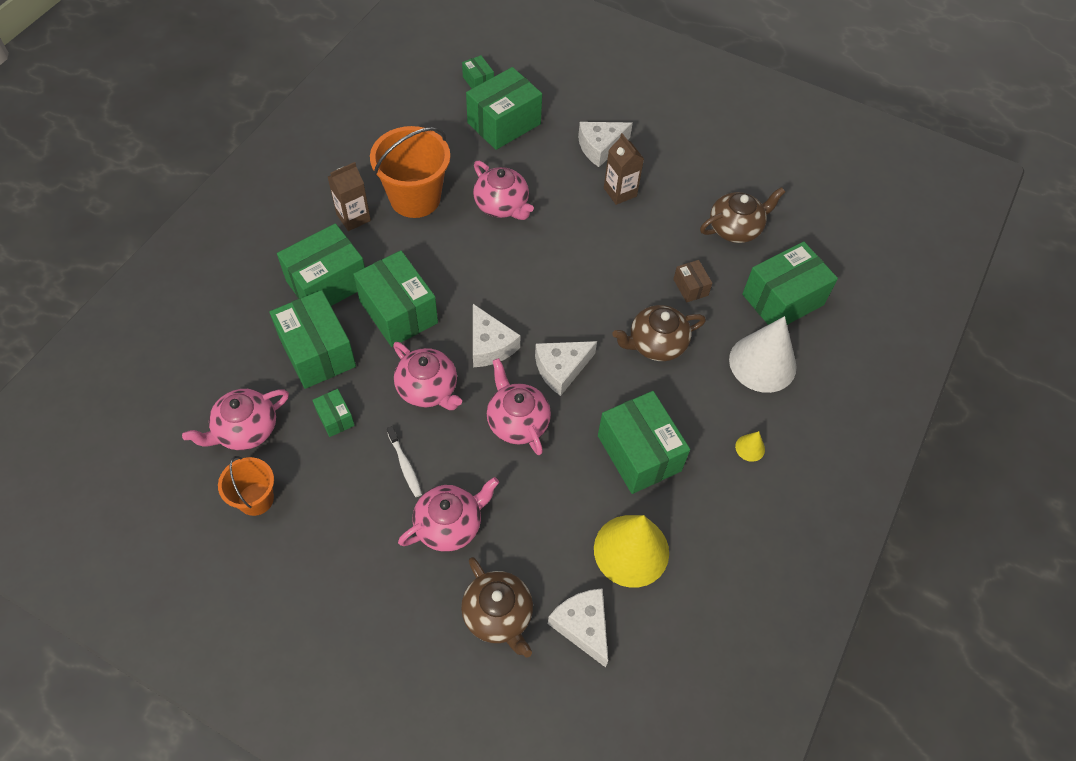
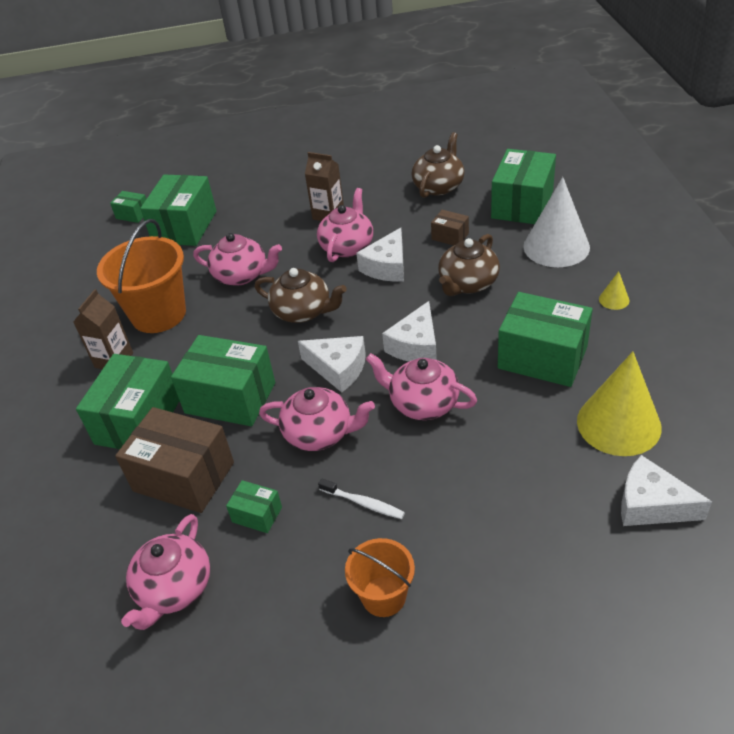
camera: 30 degrees left, 15 degrees down
orange bucket [218,456,274,516] -> orange bucket moved to [345,538,415,617]
green box [269,290,356,389] -> brown box [115,407,234,513]
pink teapot [398,477,499,552] -> pink teapot moved to [317,188,373,262]
brown teapot [461,557,533,657] -> brown teapot moved to [254,268,347,323]
white cheese [578,122,633,167] -> white cheese moved to [356,228,404,282]

